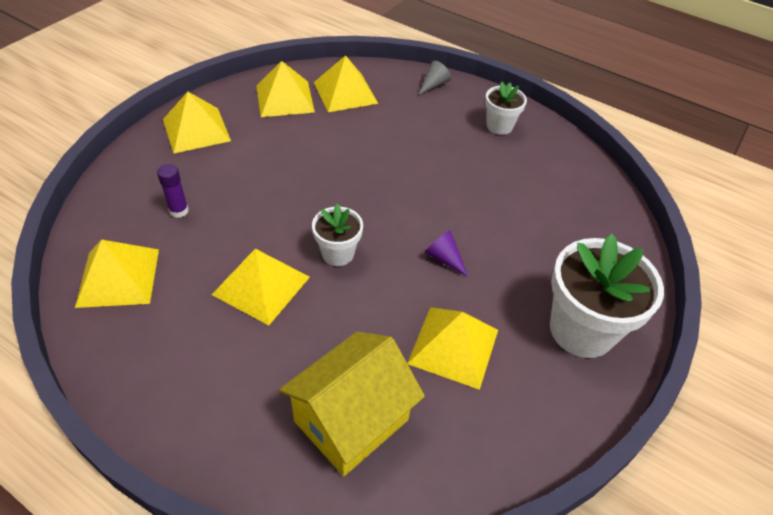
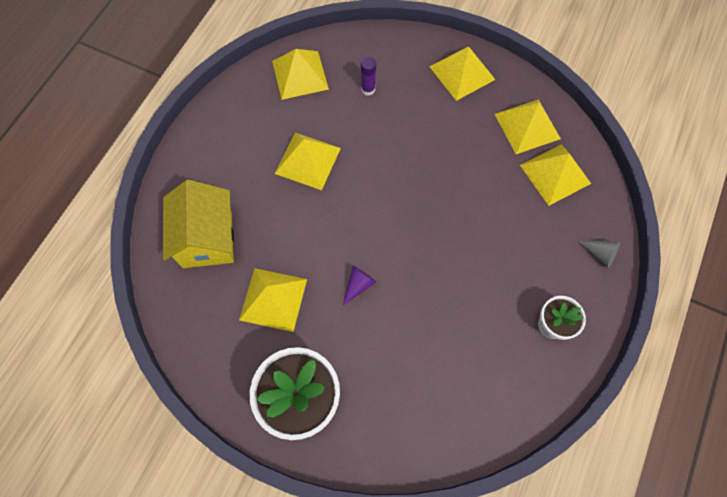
camera: 85 degrees right, 20 degrees up
yellow house [279,332,425,476] -> yellow house turned 45 degrees clockwise [163,180,234,268]
white flower pot [312,204,363,266] -> none

